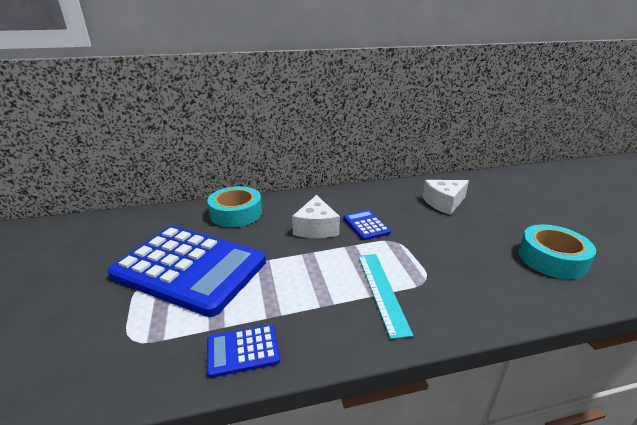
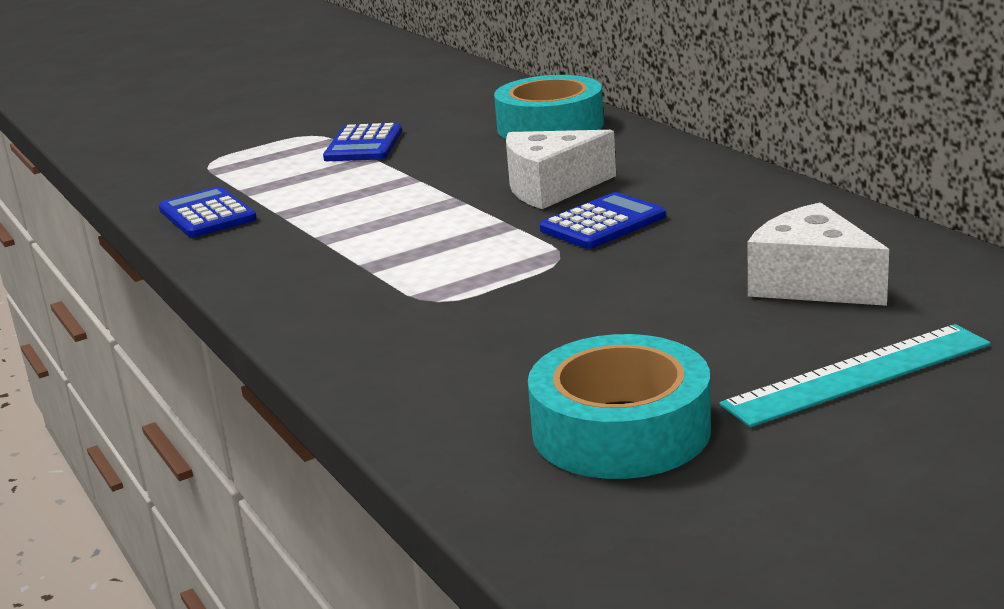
camera: 75 degrees right, 5 degrees down
blue calculator [107,226,266,317] -> blue calculator [323,123,402,161], size x0.41
turquoise ruler [358,254,413,339] -> turquoise ruler moved to [720,324,991,427]

